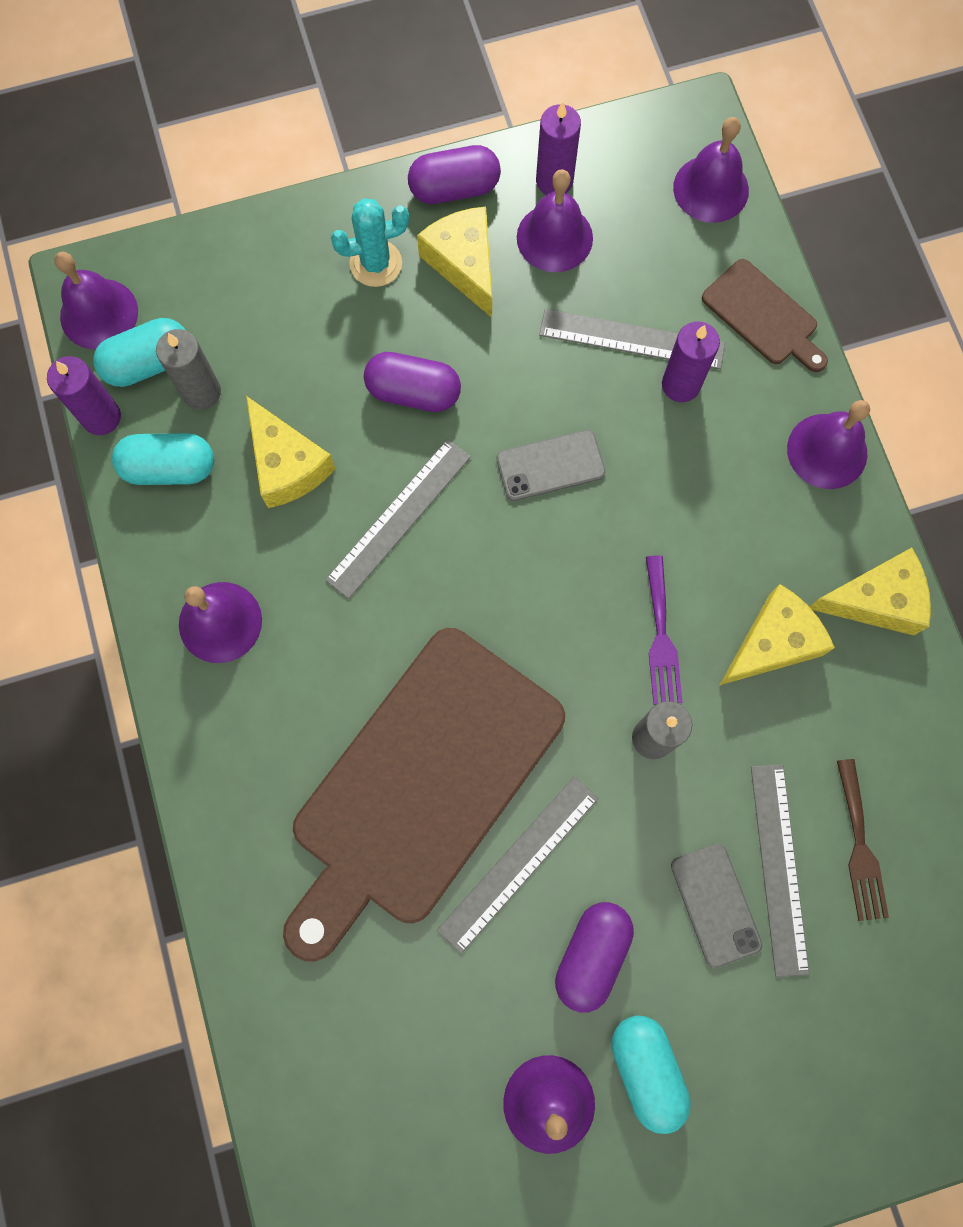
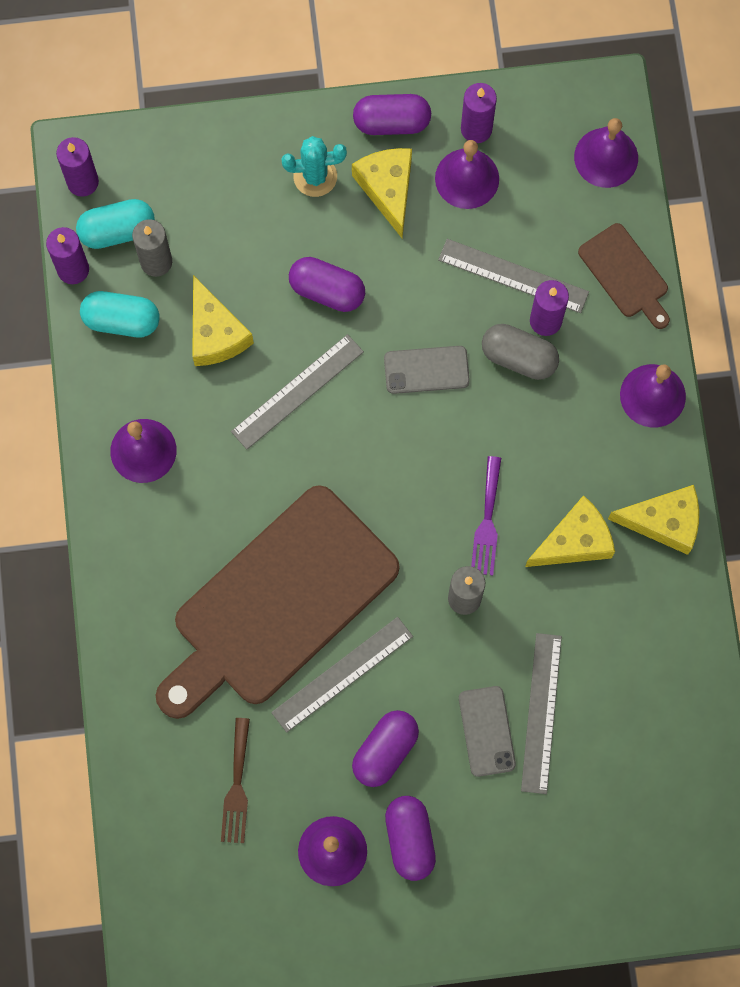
camera: 10 degrees right, 0 degrees up
purple bell [54,252,138,350] -> purple candle [56,137,99,197]
turquoise capsule [612,1015,691,1134] -> purple capsule [385,796,436,881]
brown fork [837,759,889,921] -> brown fork moved to [221,718,250,843]
none -> grey capsule [482,324,559,380]

